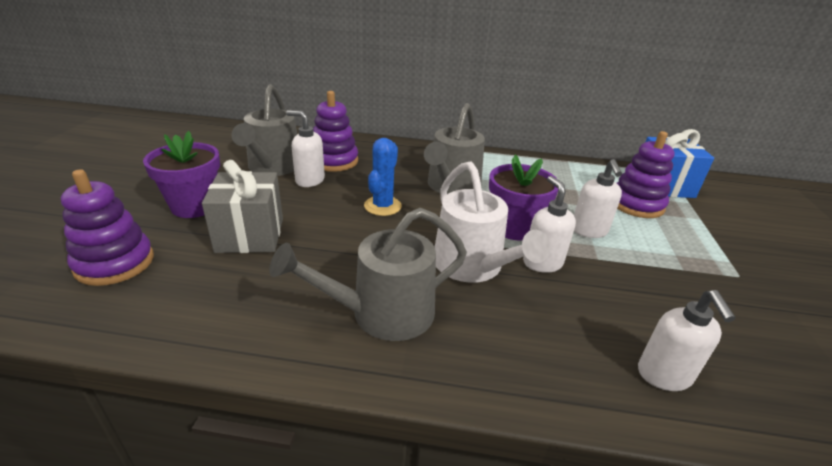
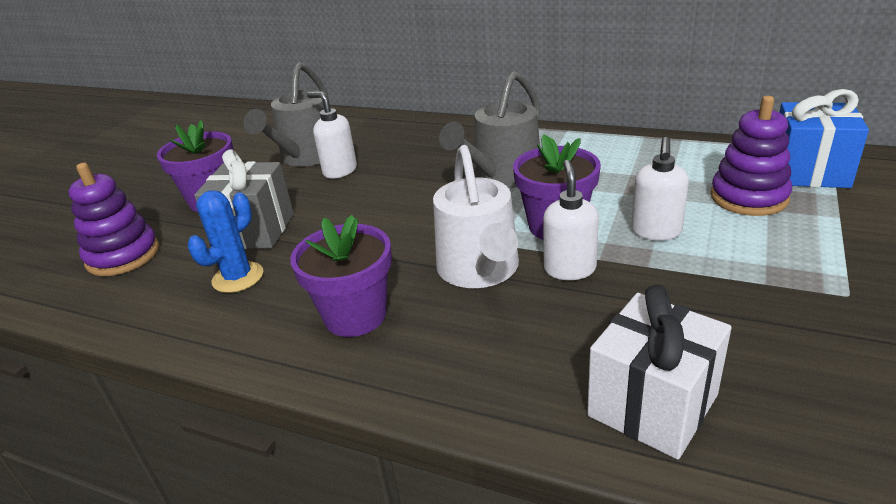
camera: 20 degrees right, 0 degrees up
grey watering can [269,208,467,341] -> purple flower pot [290,215,392,337]
purple stacking toy [313,91,358,172] -> none
blue cactus [364,138,402,216] -> blue cactus moved to [188,190,263,293]
white soap dispenser [638,290,736,391] -> white gift [587,285,731,460]

